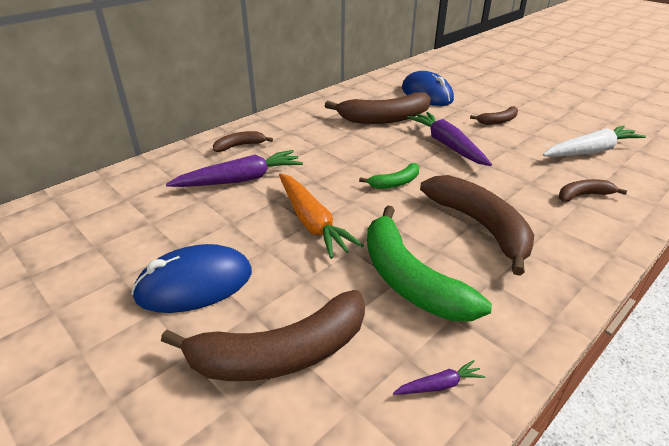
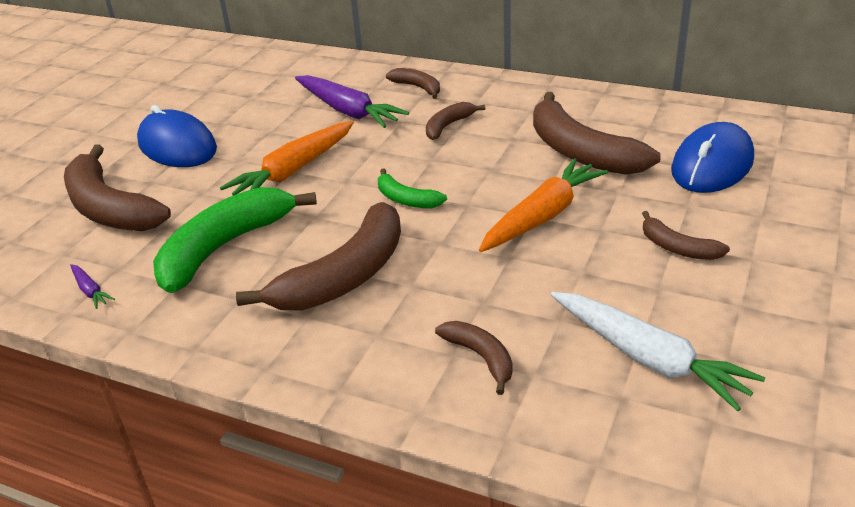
camera: 70 degrees right, 0 degrees up
purple carrot [407,112,492,166] -> orange carrot [479,158,608,252]
none -> brown banana [426,102,485,140]

